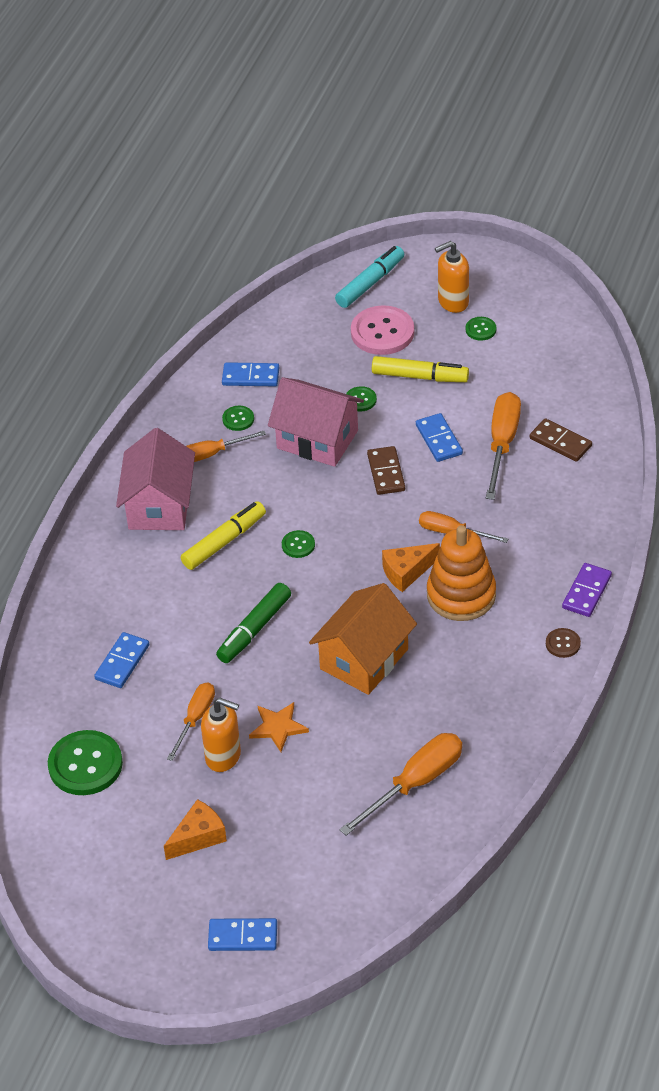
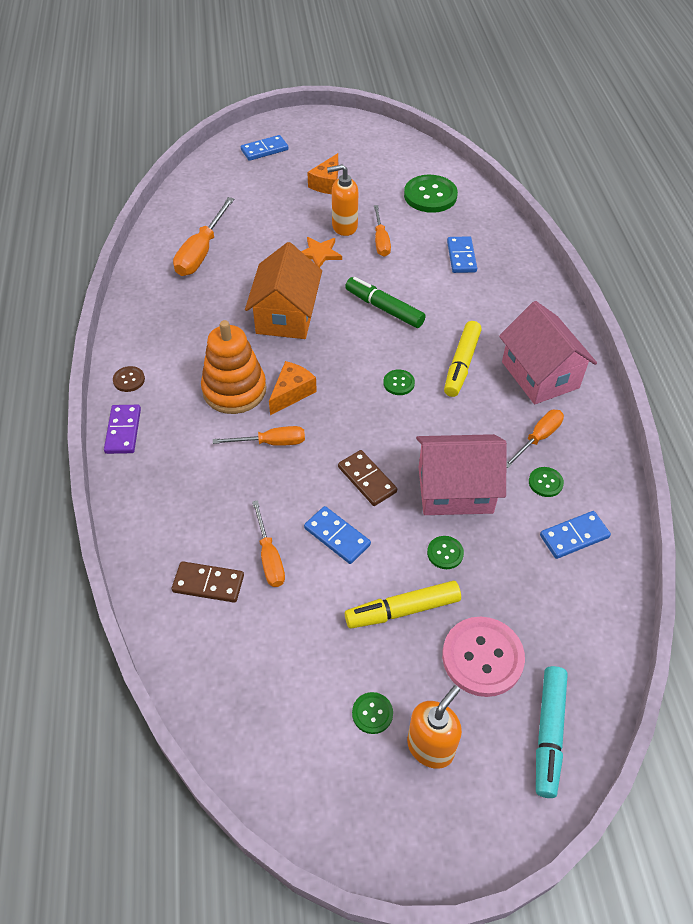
camera: 150 degrees right, 5 degrees up
green marker [216,583,291,663] -> green marker turned 60 degrees counterclockwise [345,277,426,328]
orange screwdriver [486,392,521,500] -> orange screwdriver [252,500,285,587], size x0.63

